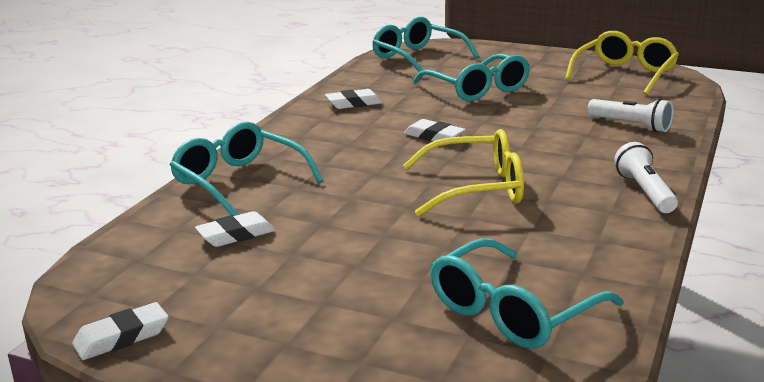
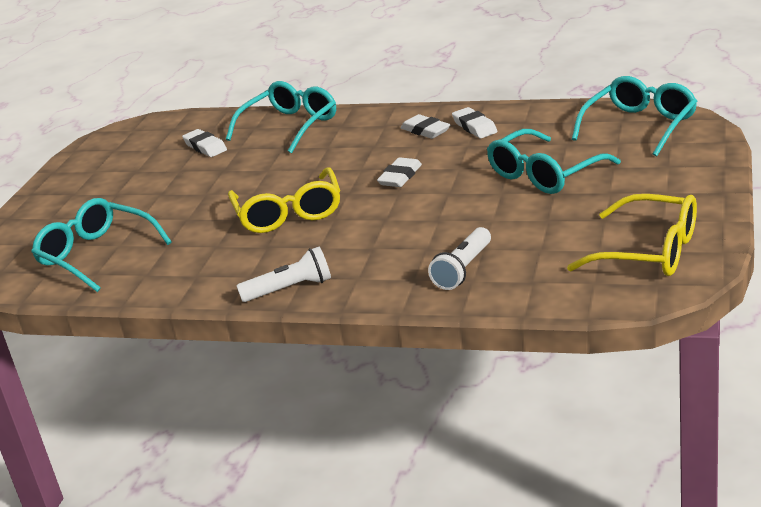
camera: 85 degrees right, 5 degrees up
white eraser [72,302,169,360] -> white eraser moved to [401,114,450,139]

